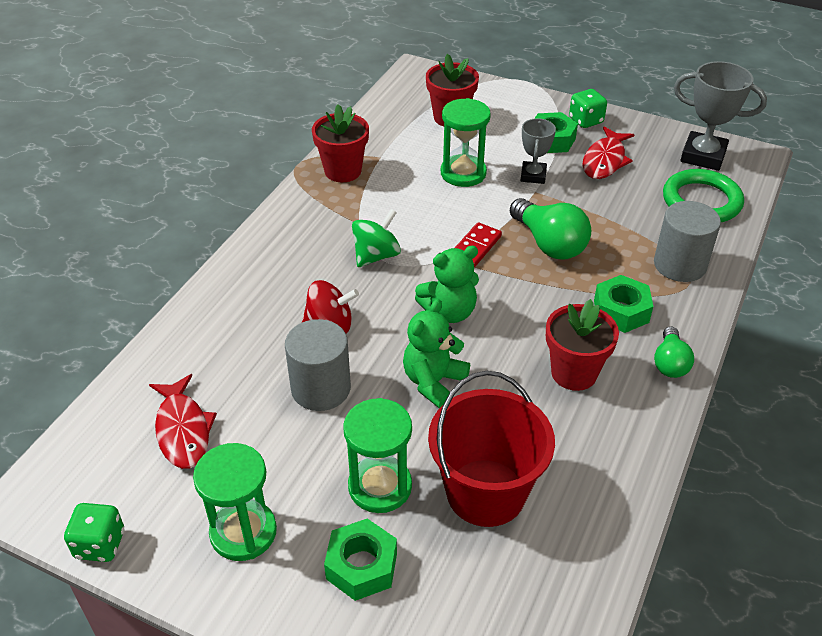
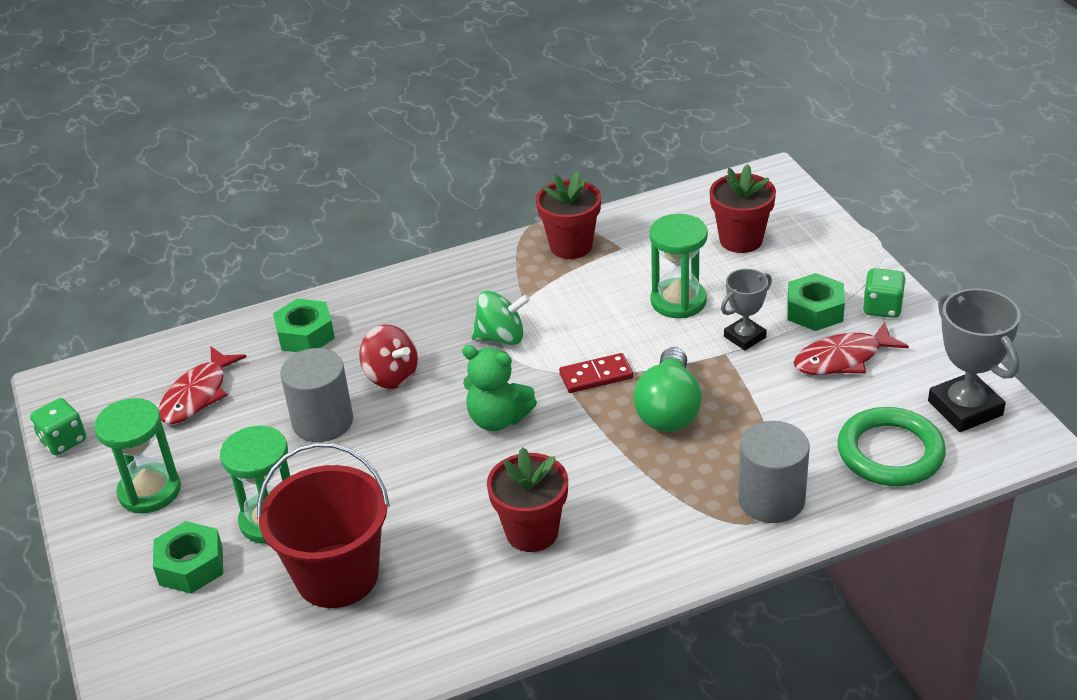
camera: 45 degrees right, 5 degrees down
green teddy bear [403,299,470,409] -> none
green nut [594,275,654,333] -> green nut moved to [273,299,335,352]
green light bulb [654,327,694,378] -> none

